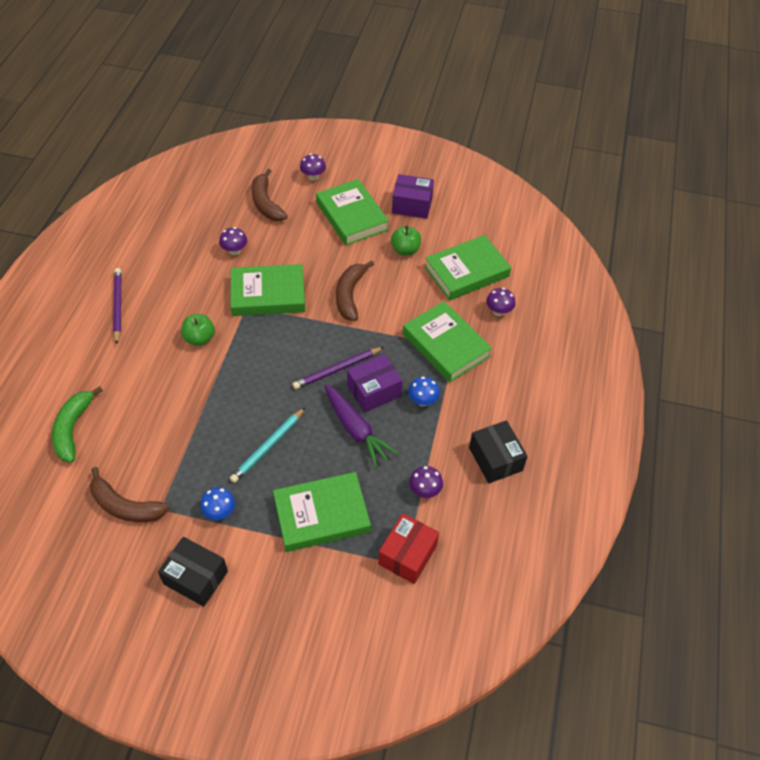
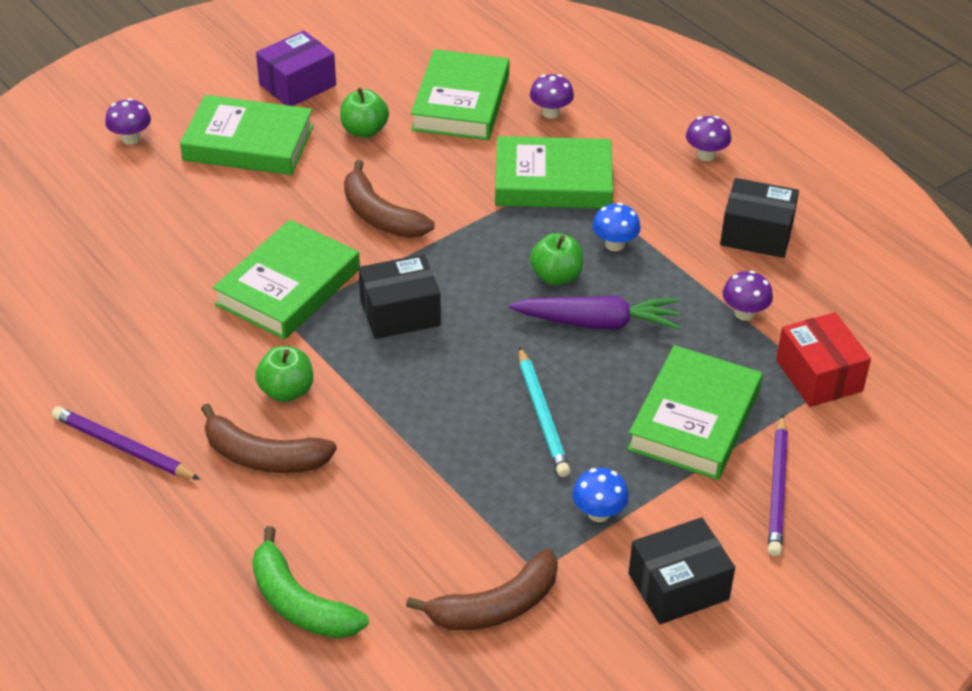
camera: 50 degrees left, 10 degrees down
purple mushroom [219,227,247,255] -> purple mushroom moved to [686,116,731,161]
brown banana [252,169,288,221] -> brown banana moved to [201,403,337,473]
purple pencil [293,347,384,389] -> purple pencil moved to [768,414,788,556]
purple box [347,354,403,413] -> green apple [530,233,583,285]
none -> black box [358,254,441,339]

